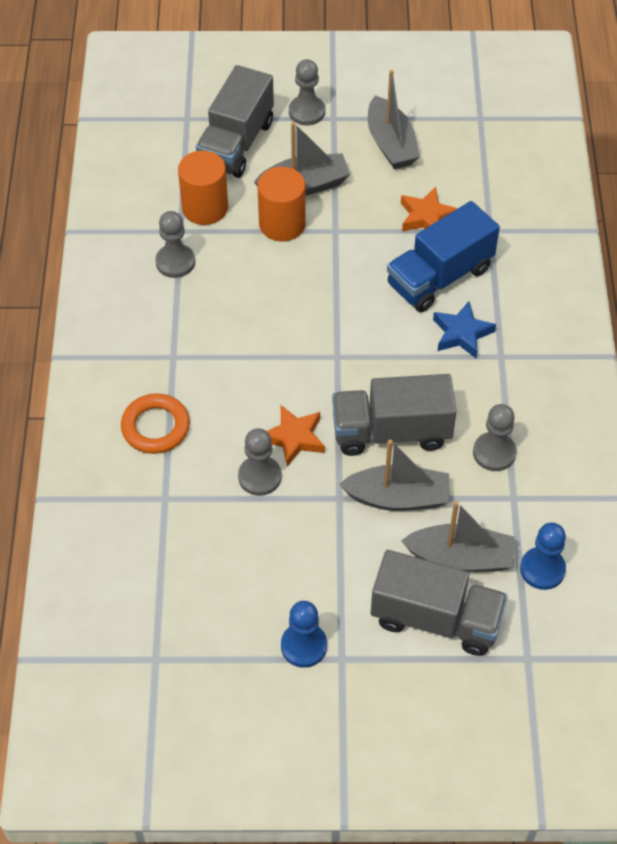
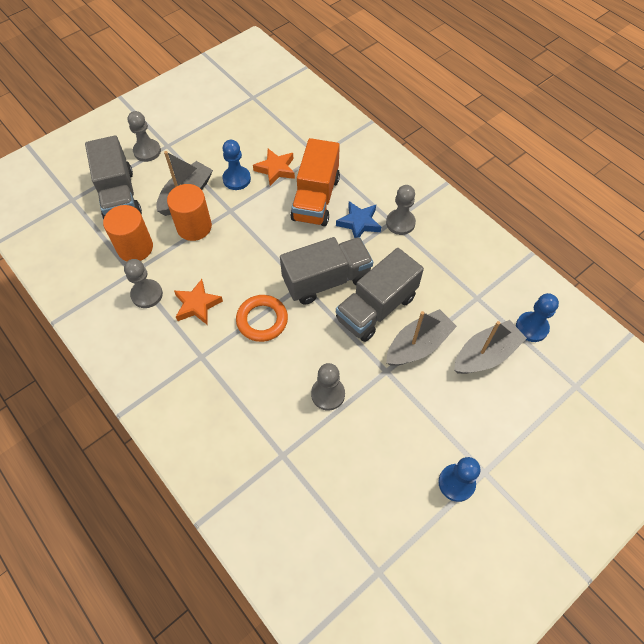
camera: 40 degrees left, 5 degrees up
orange ring [121,393,190,454] -> orange ring moved to [236,295,288,342]
orange star [267,405,325,467] -> orange star moved to [174,279,223,324]
grey boat [368,70,420,169] -> none
grey truck [371,550,508,656] -> grey truck moved to [280,237,373,305]
blue truck [387,201,500,312] -> orange truck [290,138,340,226]
grey pawn [473,404,517,471] -> grey pawn moved to [386,185,416,235]
none -> blue pawn [222,140,251,190]

